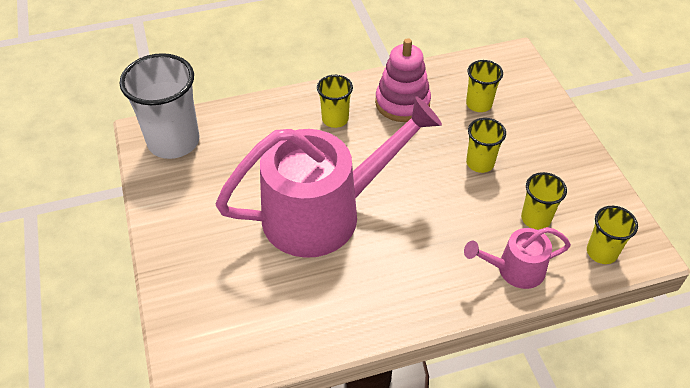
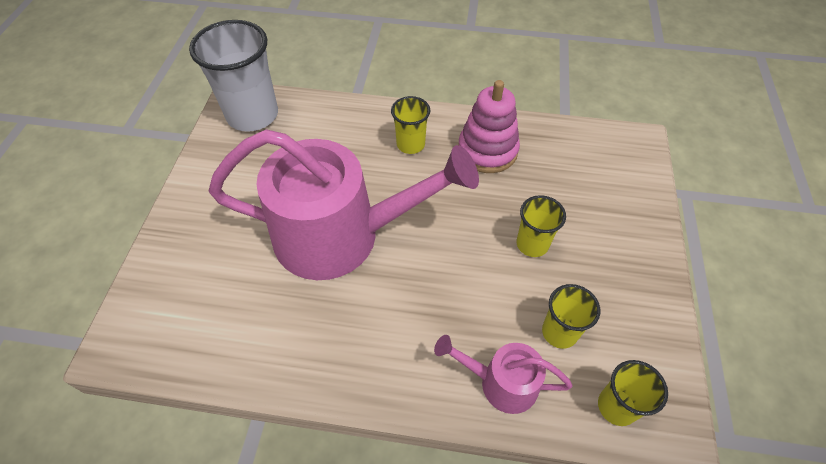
camera: 25 degrees right, 5 degrees up
yellow cup [466,60,503,112] -> none

